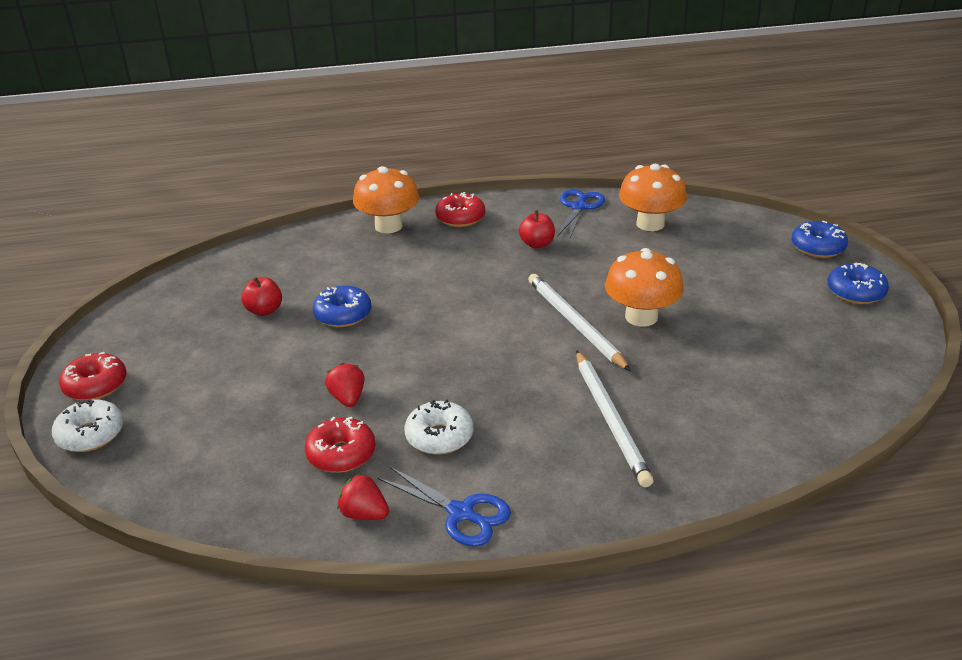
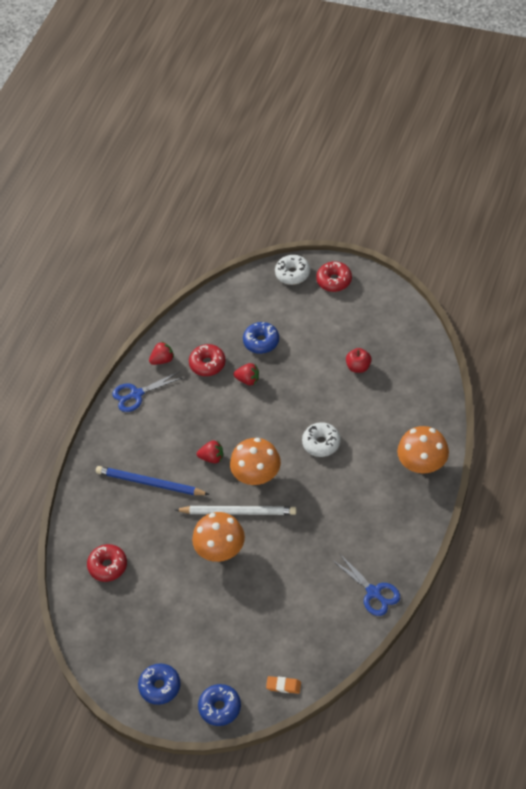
camera: 125 degrees right, 20 degrees up
blue donut [313,286,371,327] -> blue donut moved to [243,322,279,354]
white donut [404,399,473,455] -> white donut moved to [302,422,340,457]
red donut [435,192,485,227] -> red donut moved to [87,544,127,582]
red apple [519,210,555,249] -> none
white pencil [576,350,653,487] -> blue pencil [96,466,210,495]
orange mushroom [619,164,687,231] -> orange mushroom moved to [230,438,281,485]
none -> red strawberry [197,440,223,463]
none -> orange eraser [266,676,301,694]

